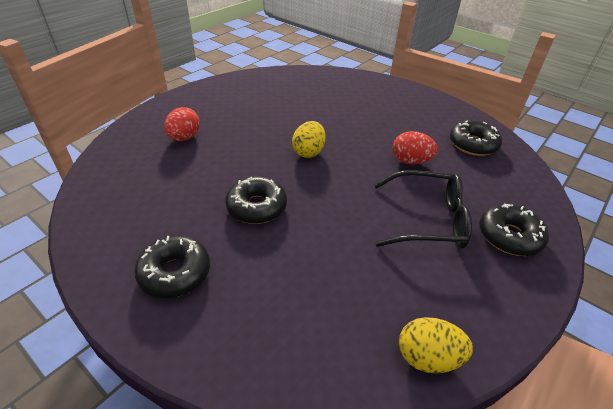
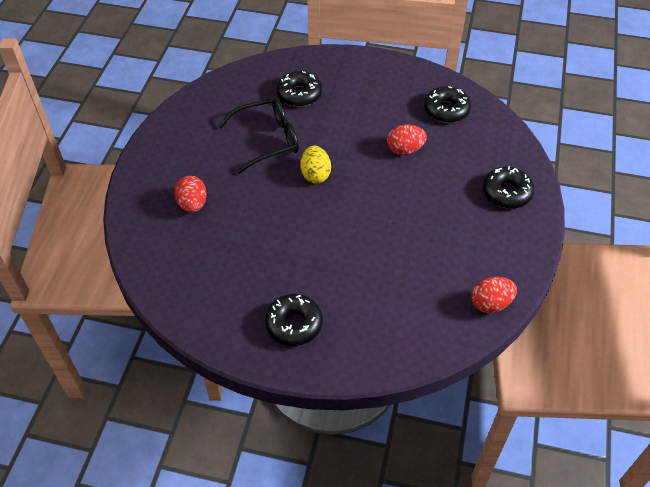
camera: 25 degrees left, 10 degrees up
black donut [225,177,287,224] -> black donut moved to [276,71,322,107]
black glasses [374,170,472,249] -> black glasses moved to [218,97,299,174]
yellow egg [399,317,473,373] -> red egg [471,277,517,313]

